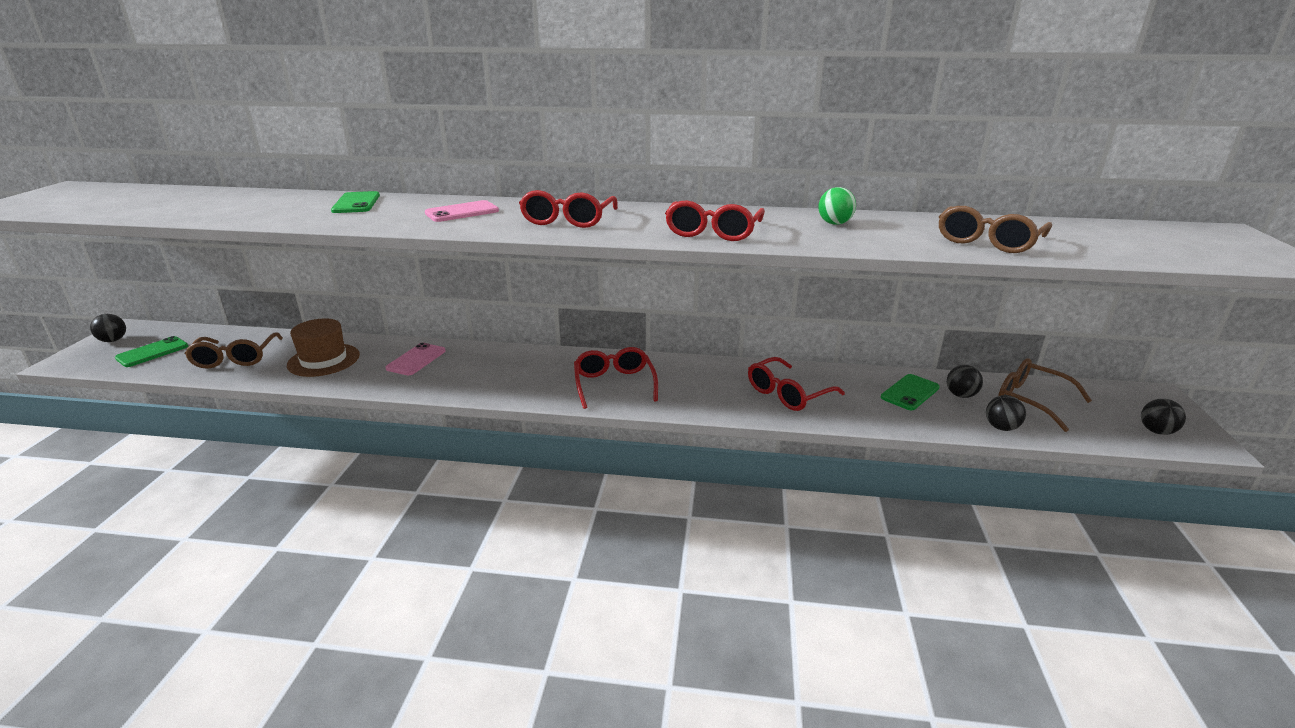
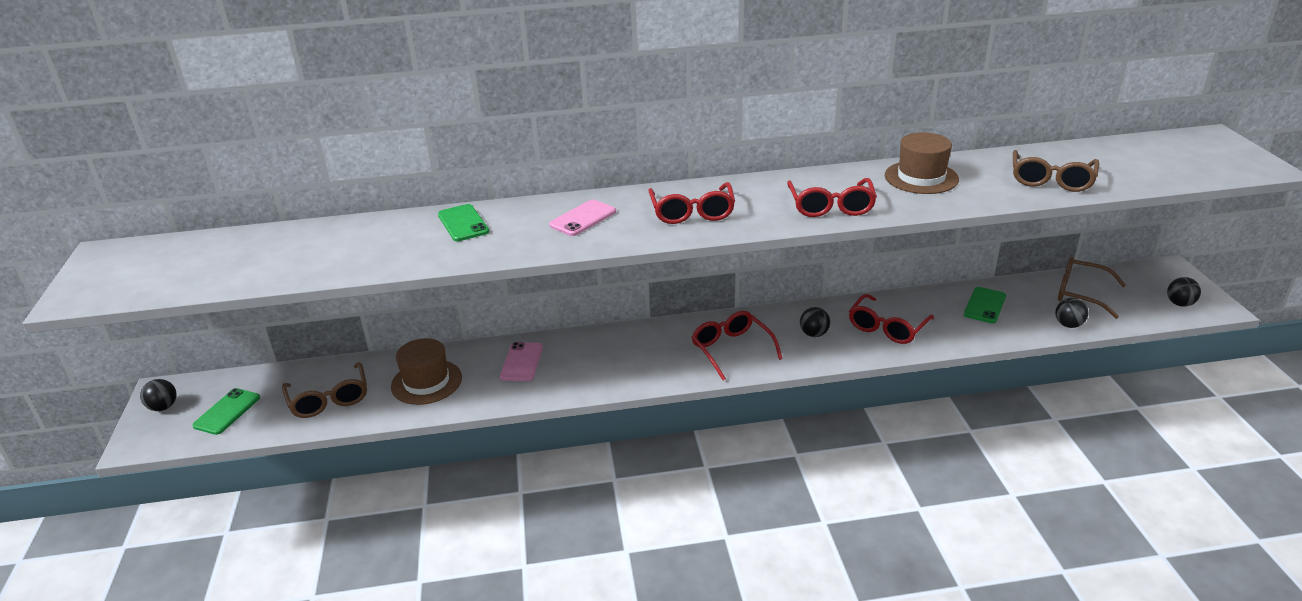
camera: 15 degrees left, 5 degrees up
green ball [818,187,856,225] -> brown hat [885,132,959,194]
black ball [947,365,983,398] -> black ball moved to [800,307,830,337]

